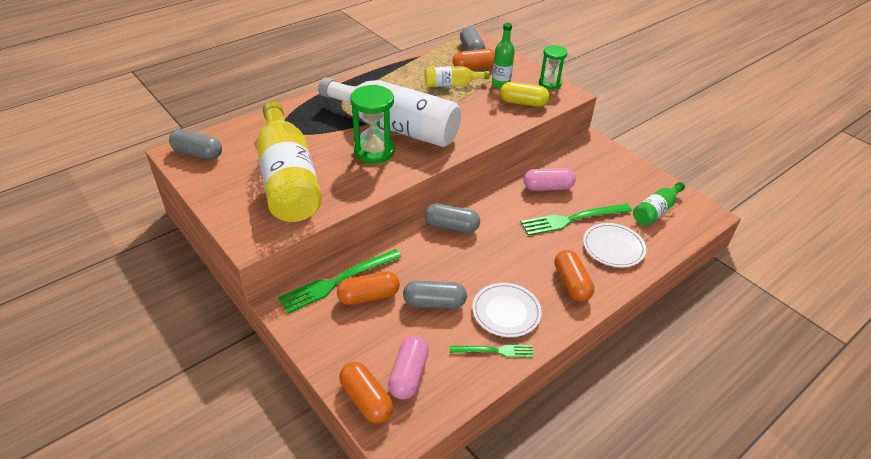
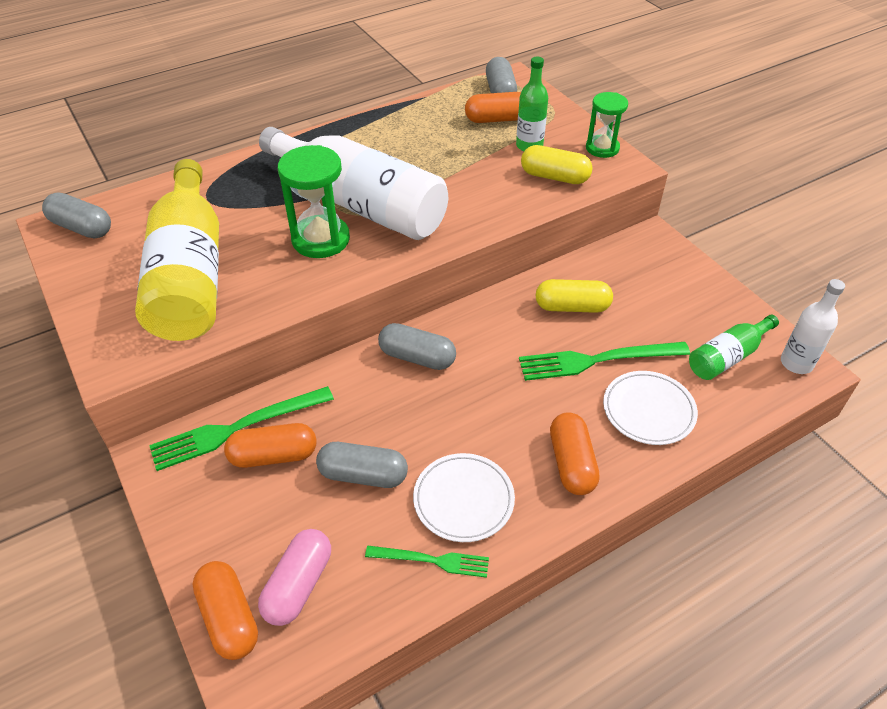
camera: 10 degrees right, 5 degrees up
yellow bottle [425,66,490,87] -> none
pink capsule [524,168,576,191] -> yellow capsule [536,279,613,313]
none -> white bottle [781,279,845,374]

